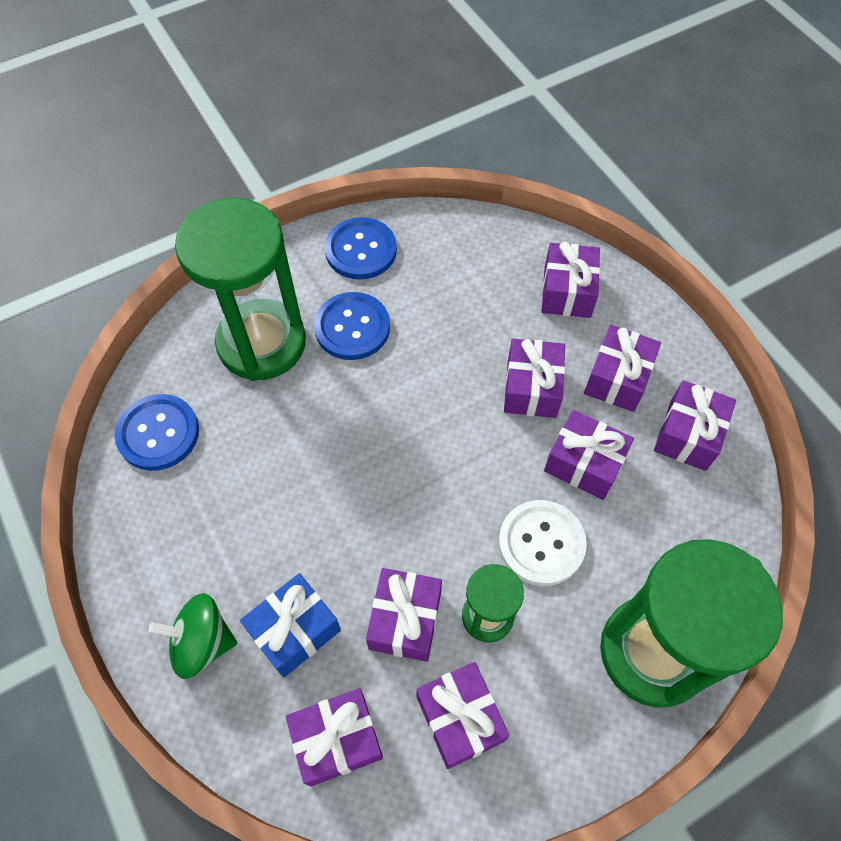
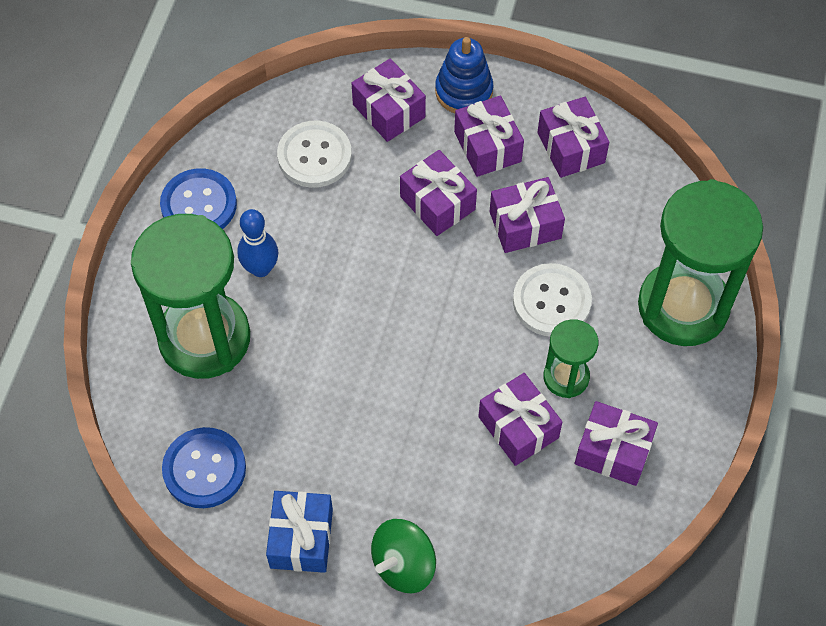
camera: 45 degrees left, 0 degrees up
blue gift [240,573,341,678] -> blue gift moved to [266,491,333,573]
purple gift [286,688,383,787] -> none
blue button [314,292,390,360] -> blue bowling pin [237,209,278,277]
none -> white button [277,121,352,188]
none -> blue stacking toy [435,37,493,113]

